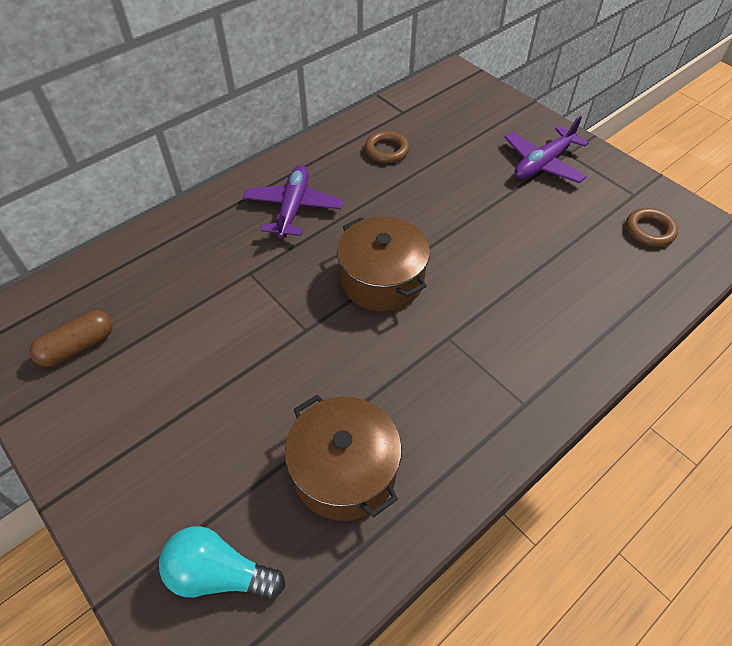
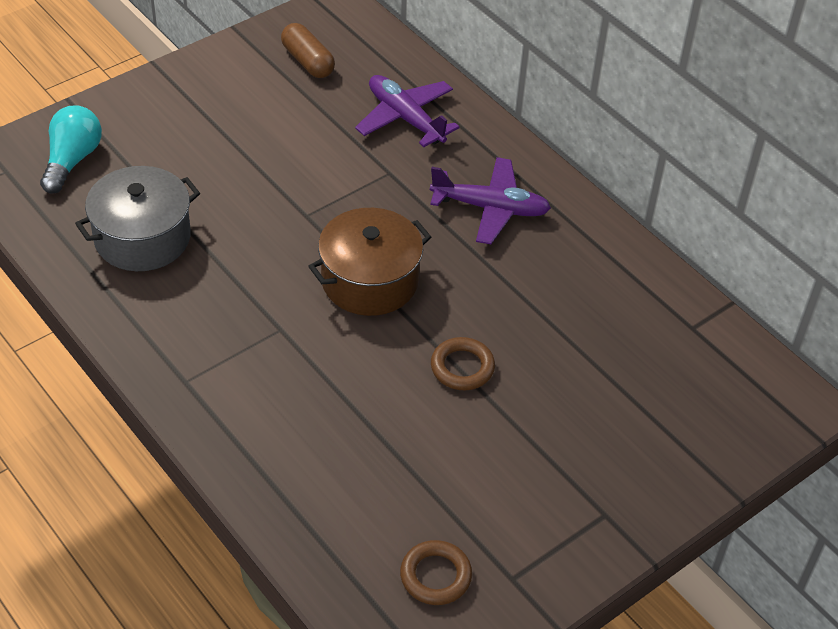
camera: 90 degrees right, 5 degrees down
brown pot [285,395,402,521] -> grey pot [75,166,200,271]
brown ring [365,131,409,163] -> brown ring moved to [431,337,495,390]
purple plane [504,116,589,183] -> purple plane moved to [355,75,460,147]

